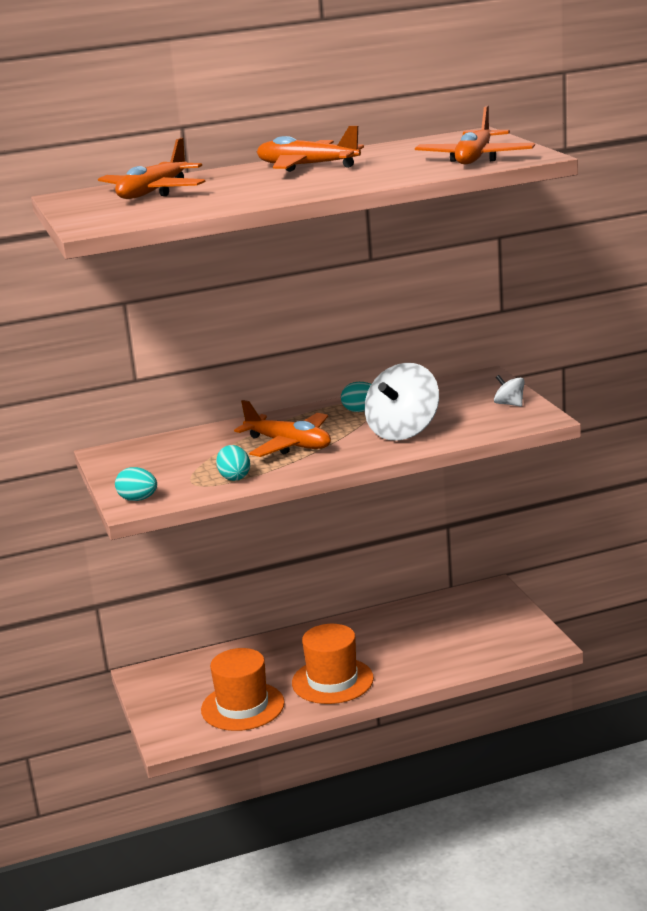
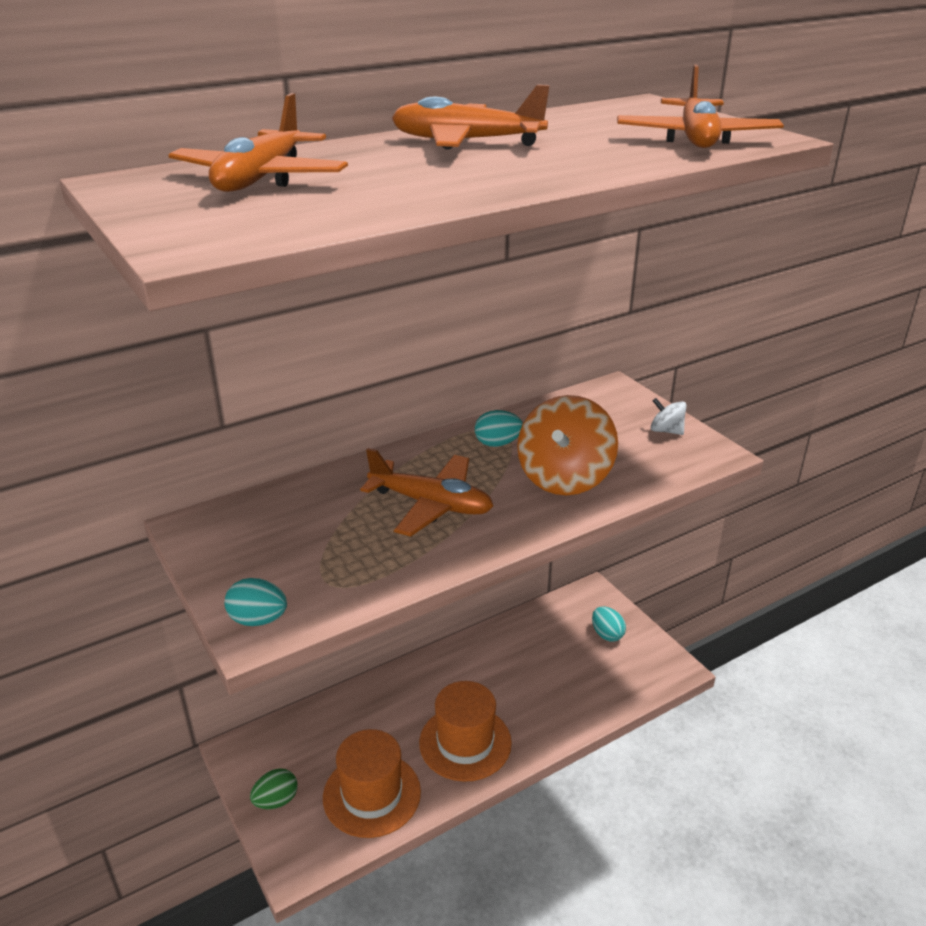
camera: 15 degrees left, 10 degrees up
turquoise egg [216,445,250,481] -> turquoise egg moved to [592,607,626,642]
white spinning top [365,363,439,441] -> orange spinning top [517,395,618,495]
none -> green egg [250,768,297,809]

